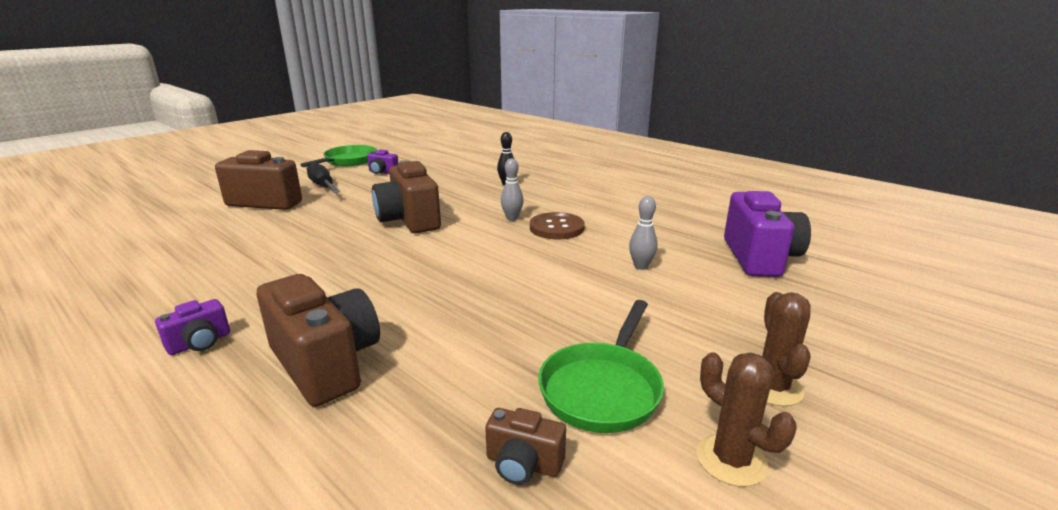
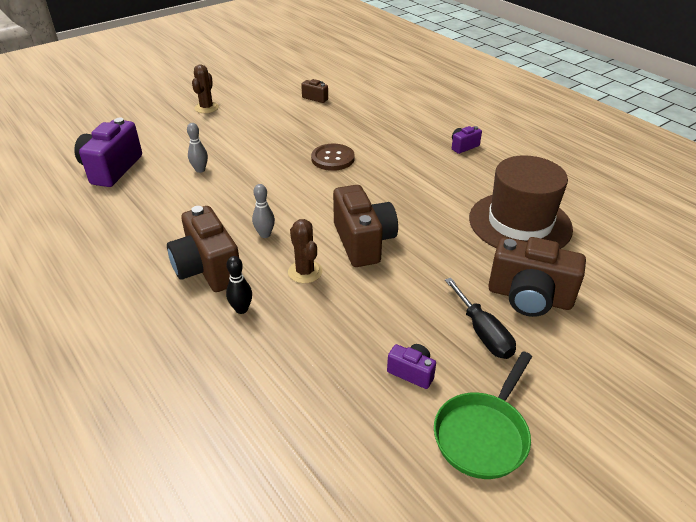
camera: 170 degrees left, 15 degrees up
brown camera [257,274,380,407] -> brown camera moved to [167,206,239,292]
brown button [530,212,585,239] -> brown button moved to [311,144,355,171]
green pan [538,300,664,433] -> none
brown cactus [697,352,797,487] -> brown cactus moved to [288,219,322,283]
none -> brown hat [469,155,573,249]

